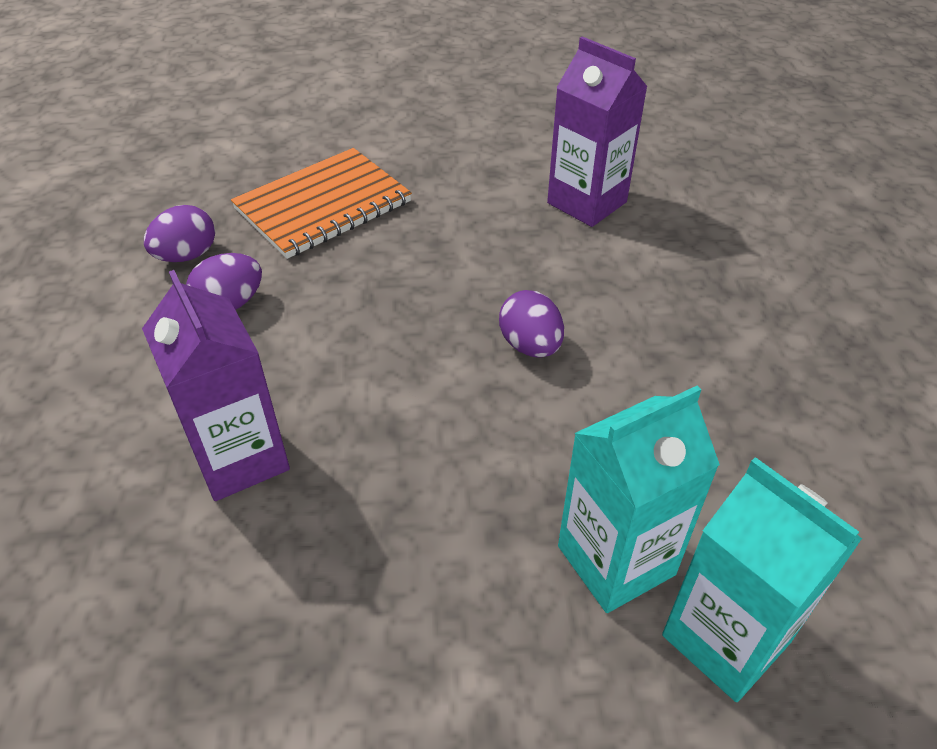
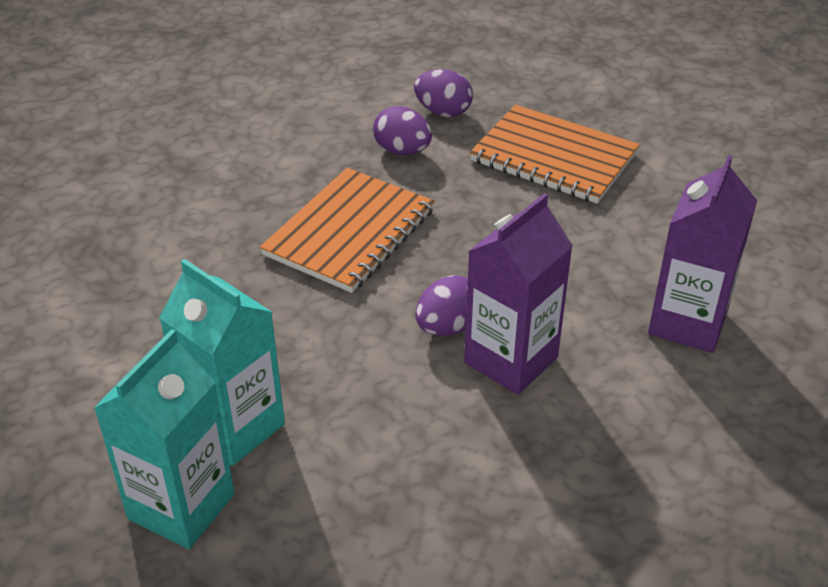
camera: 70 degrees right, 5 degrees down
purple carton [142,270,290,501] -> purple carton moved to [464,193,573,395]
none -> orange notebook [260,168,435,293]

